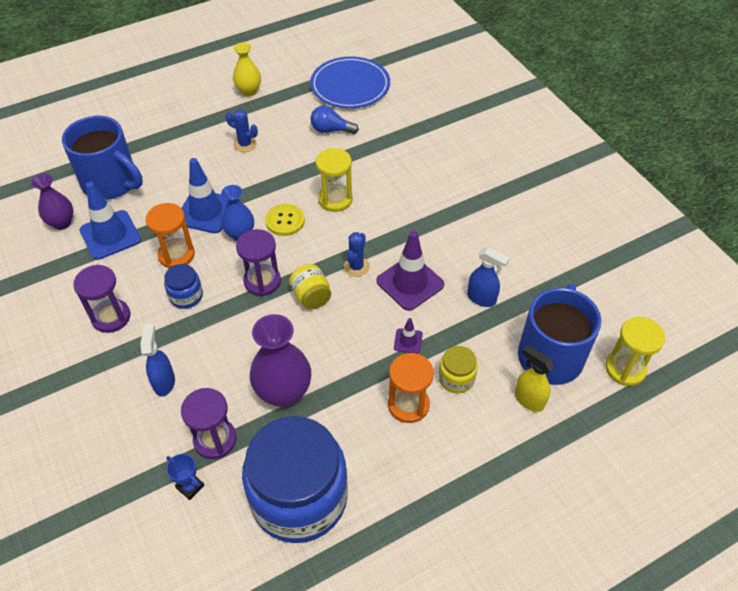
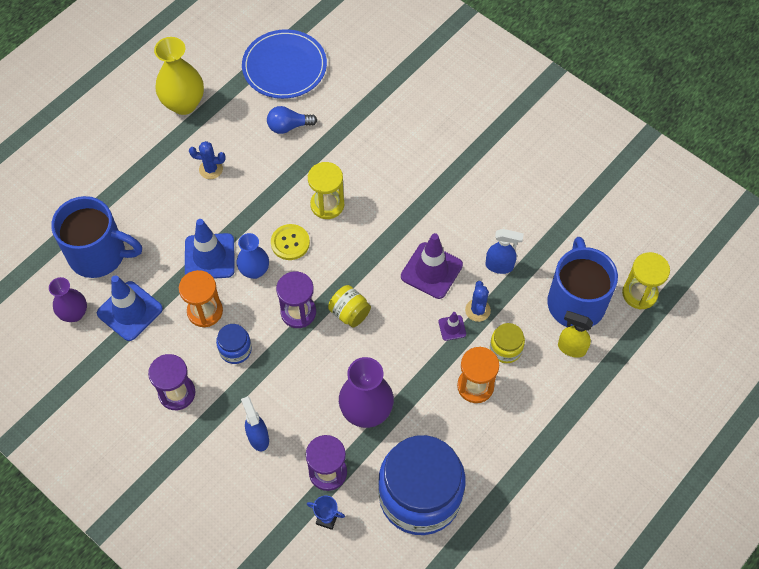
camera: 20 degrees left, 10 degrees up
yellow vase [233,42,261,96] -> yellow vase [154,37,204,115], size x1.58
blue cactus [344,232,370,277] -> blue cactus moved to [465,281,491,322]

